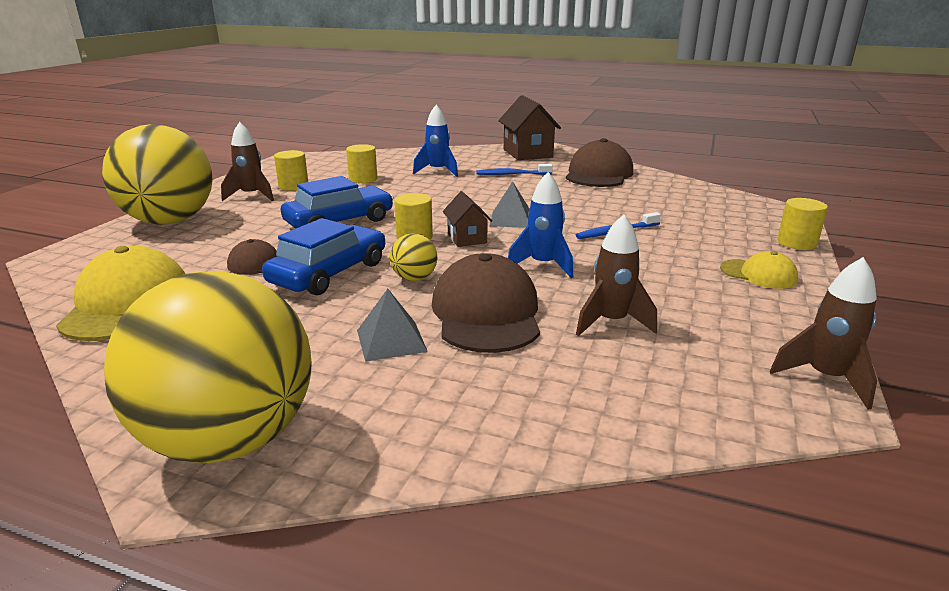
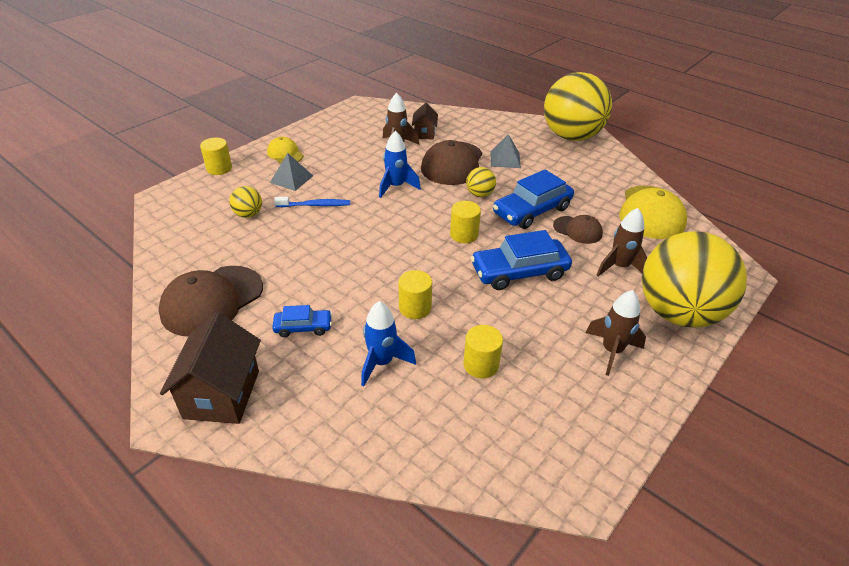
camera: 160 degrees left, 15 degrees up
yellow cylinder [274,150,308,191] -> yellow cylinder moved to [398,270,432,319]
brown house [443,191,492,247] -> brown house moved to [412,103,438,140]
blue toothbrush [476,164,553,175] -> blue car [272,305,332,337]
grey pyramid [490,181,530,228] -> grey pyramid moved to [270,153,313,191]
brown rocket [770,257,877,410] -> brown rocket moved to [597,208,647,276]
none -> yellow ball [229,186,262,218]

